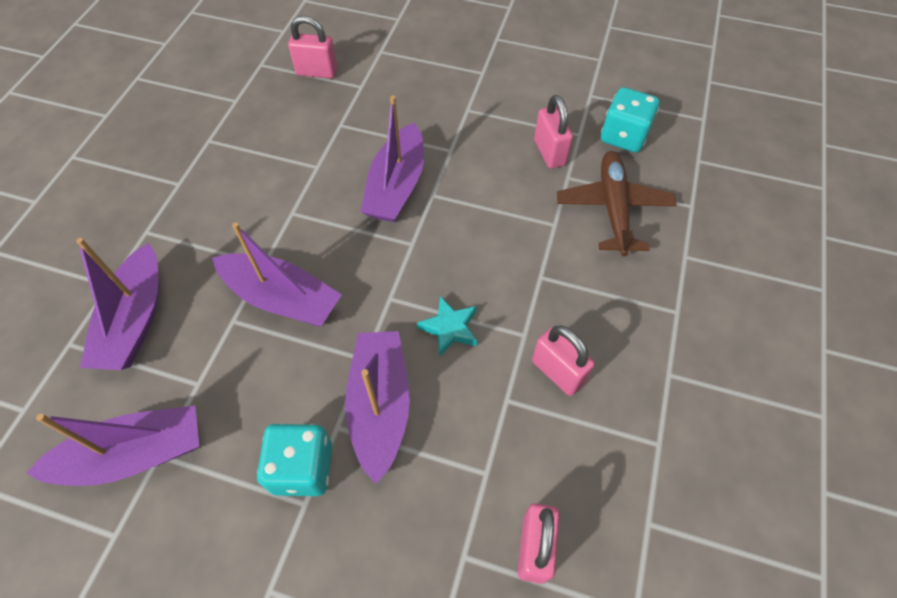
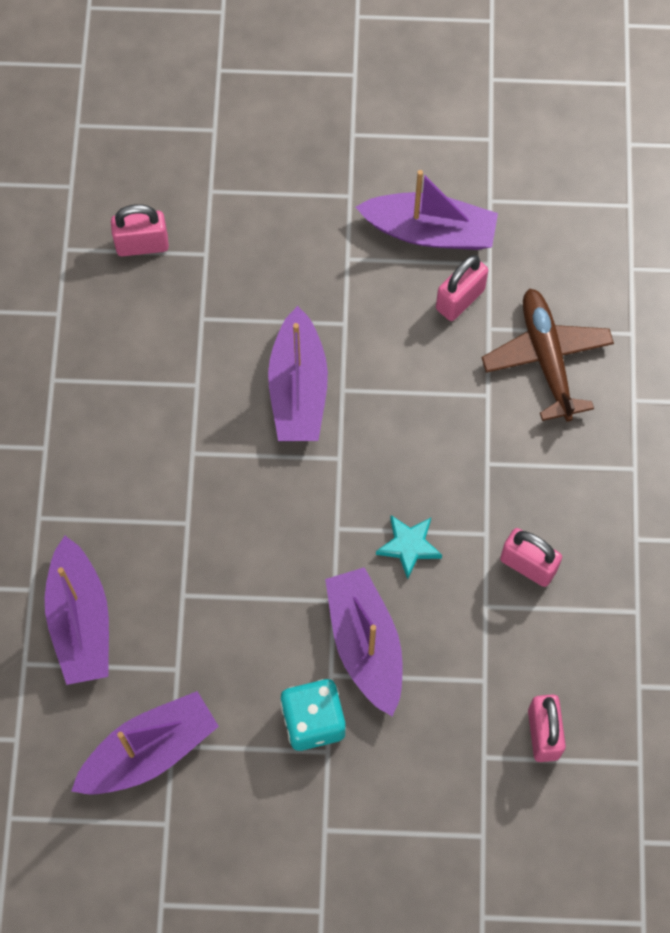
camera: 15 degrees left, 10 degrees up
purple boat [212,222,342,326] -> purple boat moved to [356,170,498,250]
pink padlock [534,95,573,169] -> pink padlock turned 75 degrees clockwise [436,255,488,321]
turquoise dice [601,87,660,152] -> none

